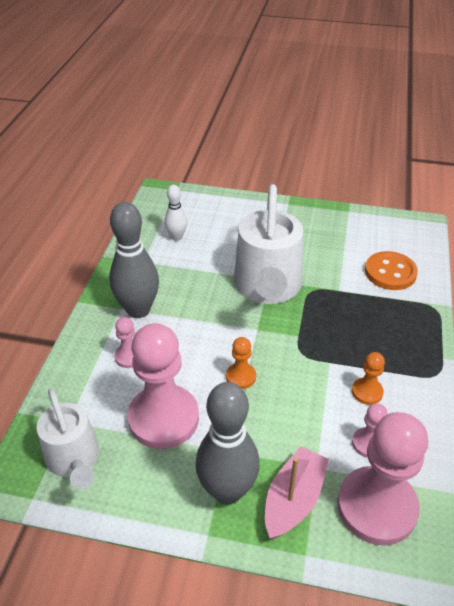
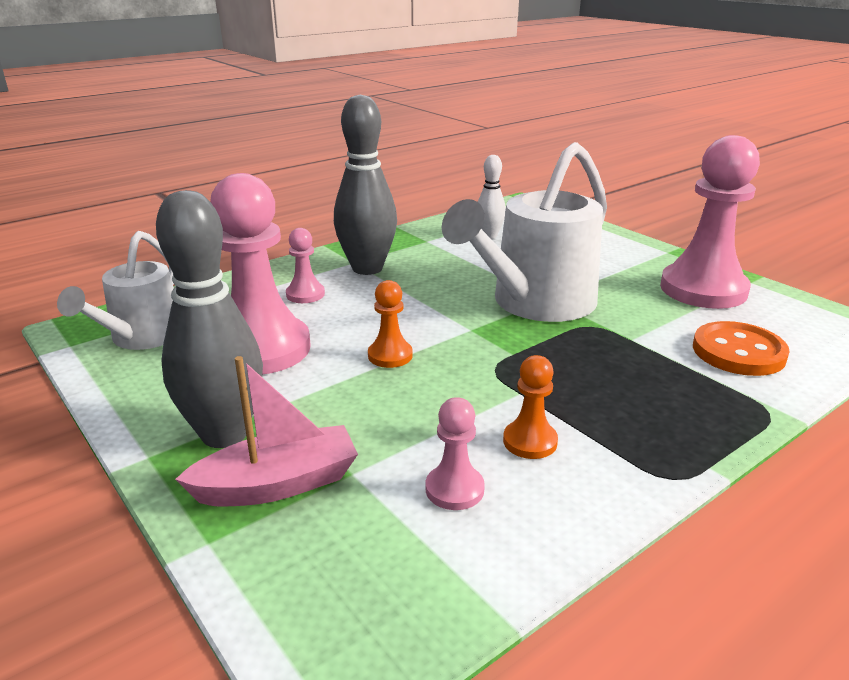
camera: 40 degrees right, 15 degrees down
pink pawn [337,412,428,546] -> pink pawn moved to [660,135,760,309]

